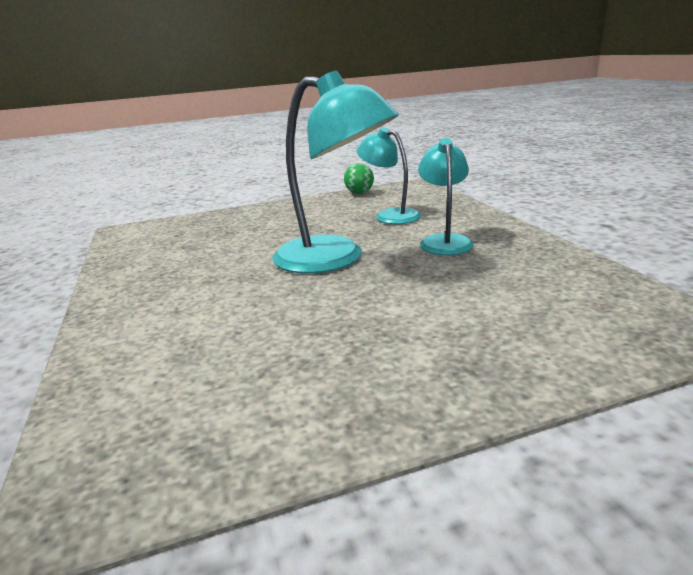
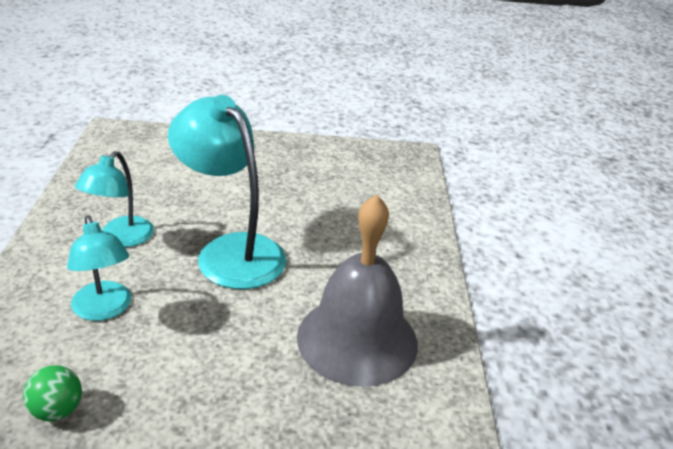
camera: 165 degrees left, 10 degrees up
none -> grey bell [297,194,418,387]

